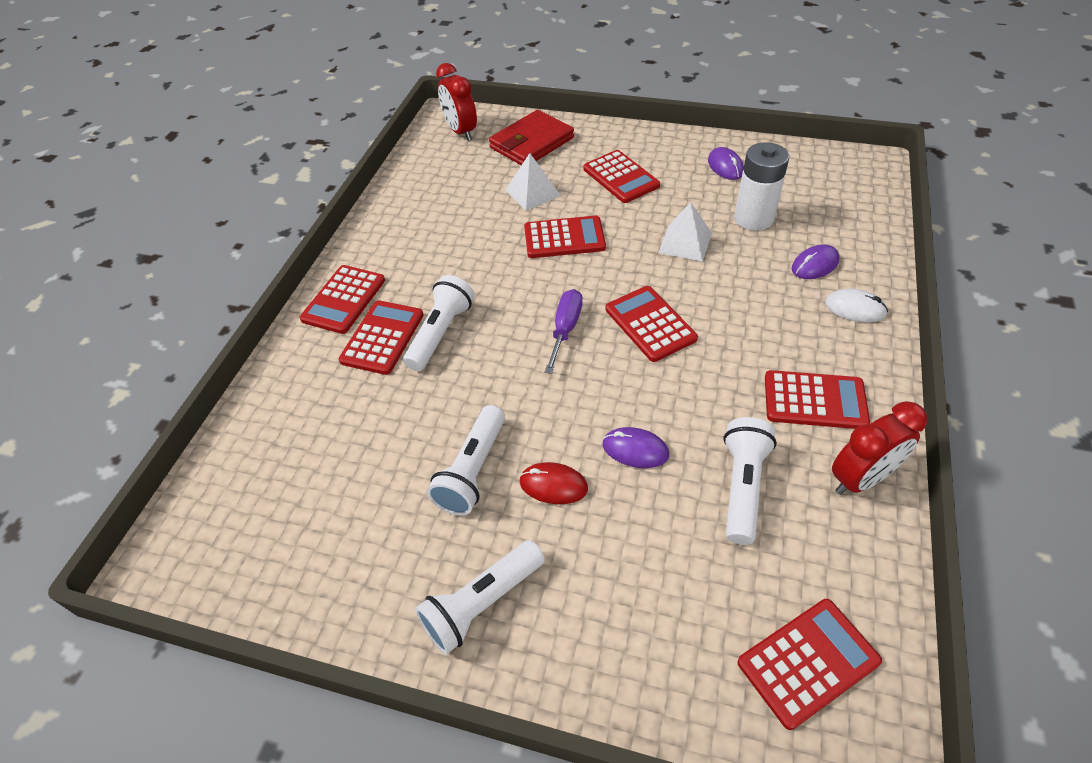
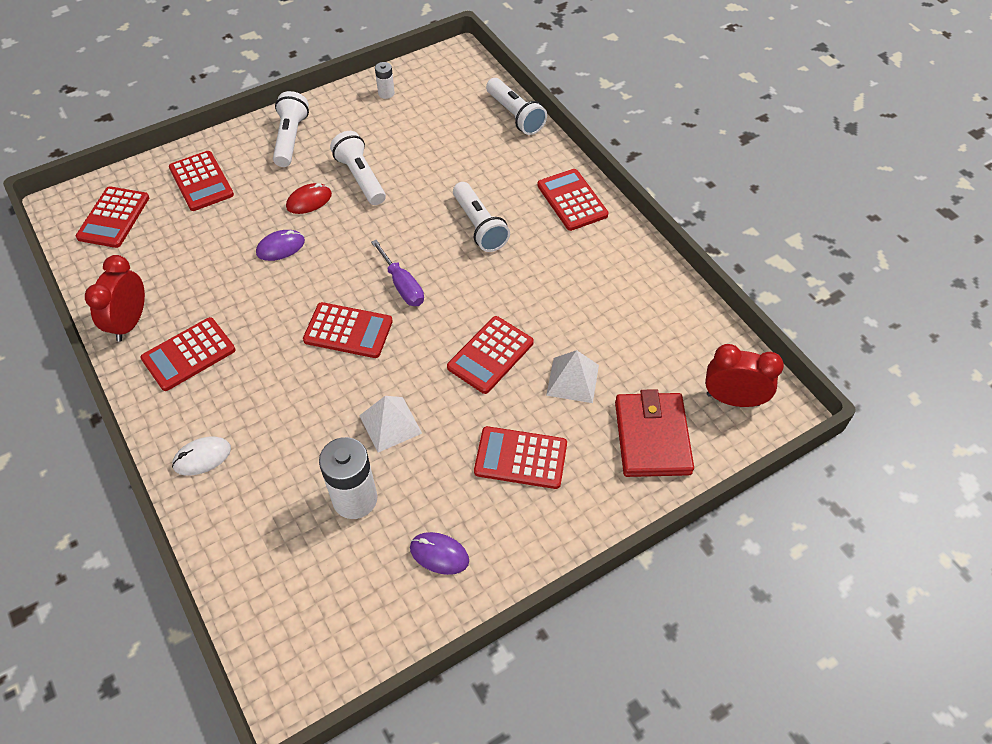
camera: 130 degrees right, 5 degrees up
red calculator [339,300,423,375] -> red calculator moved to [169,151,234,211]
white flashlight [724,417,777,545] -> white flashlight moved to [486,78,547,135]
purple mouse [792,244,840,279] -> none
none -> white battery [375,62,395,99]

